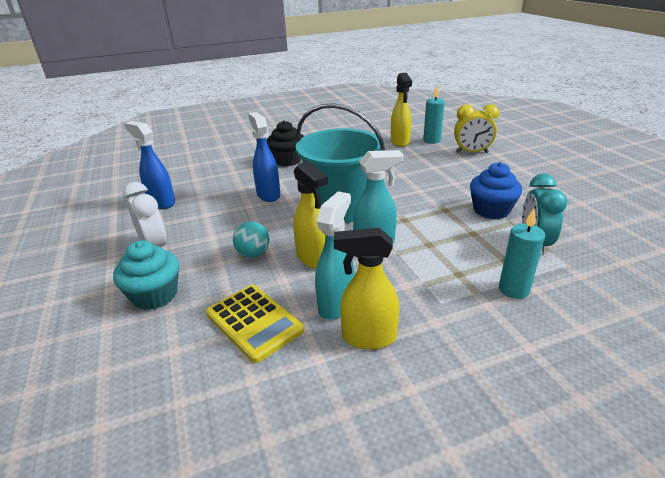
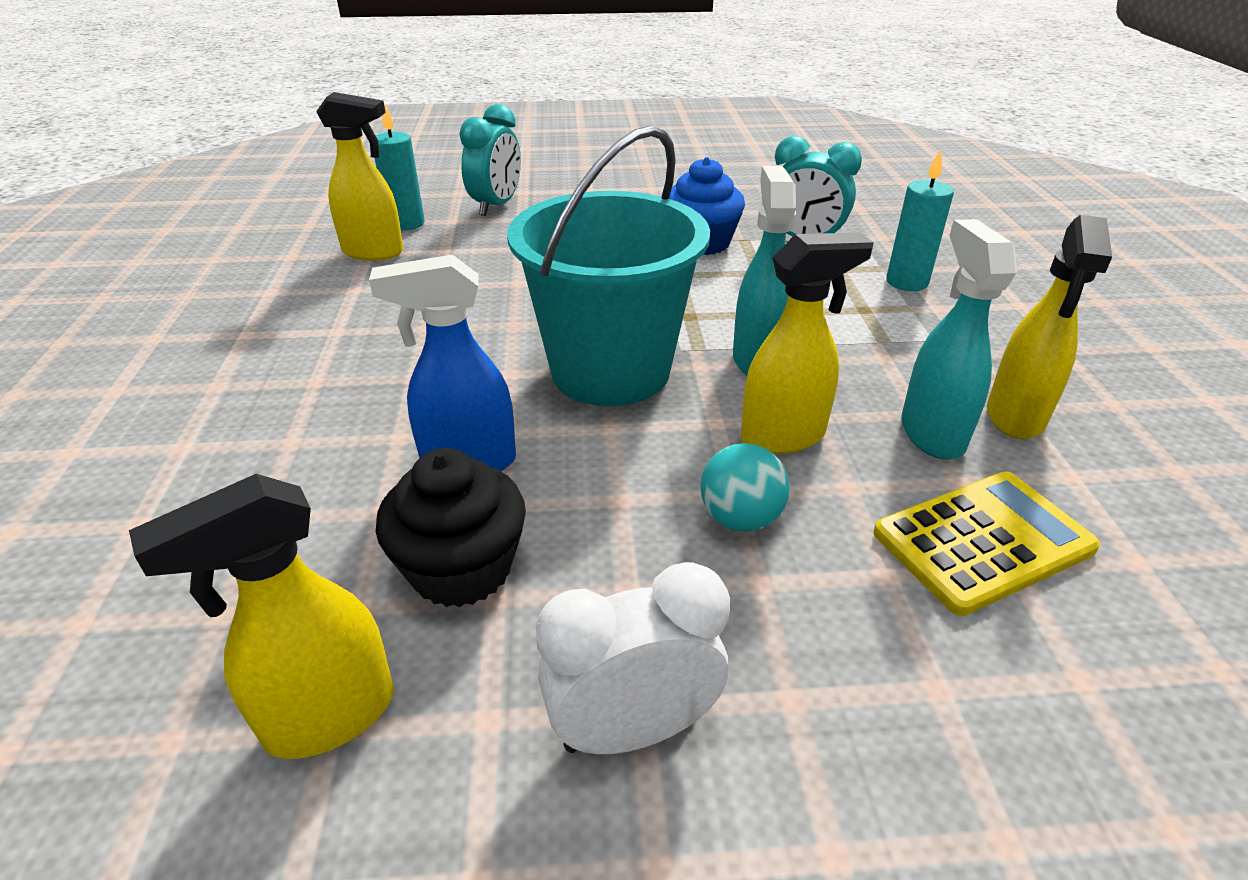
camera: 75 degrees left, 5 degrees up
turquoise cupcake [113,240,179,310] -> none
blue spray bottle [124,121,175,209] -> yellow spray bottle [129,474,394,759]
black cupcake [267,121,304,166] -> black cupcake moved to [376,448,526,607]
turquoise spray bottle [315,191,354,320] -> turquoise spray bottle turned 45 degrees clockwise [901,219,1017,460]
yellow clock [454,104,499,153] -> turquoise clock [459,104,521,216]

